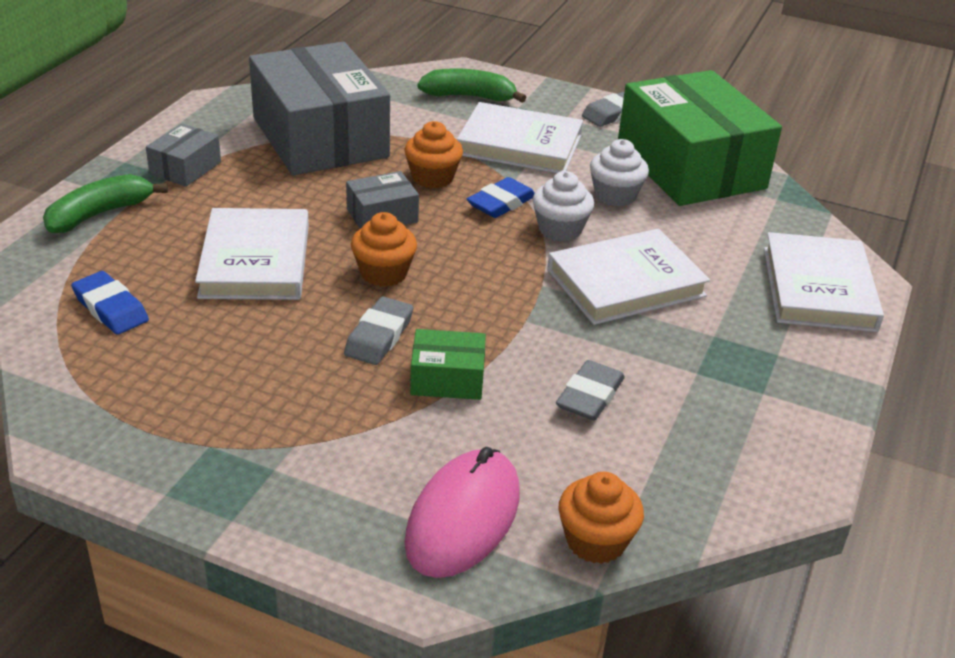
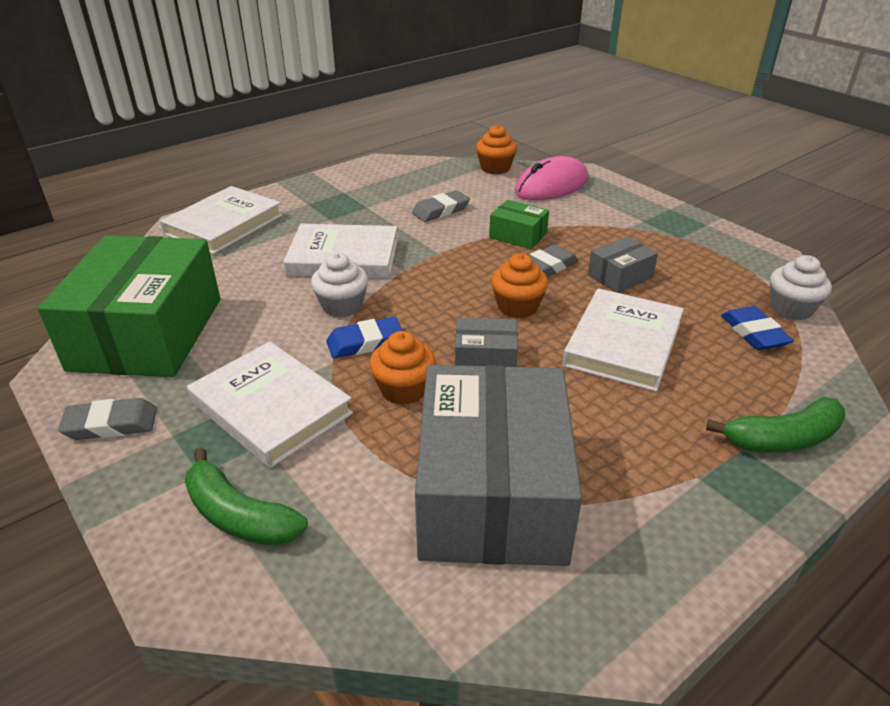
camera: 150 degrees left, 0 degrees up
grey box [146,123,221,187] -> grey box moved to [588,236,658,293]
white cupcake [590,139,649,207] -> white cupcake moved to [770,255,832,320]

